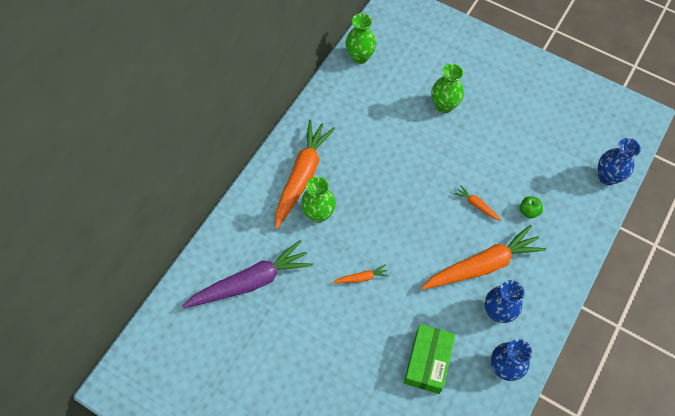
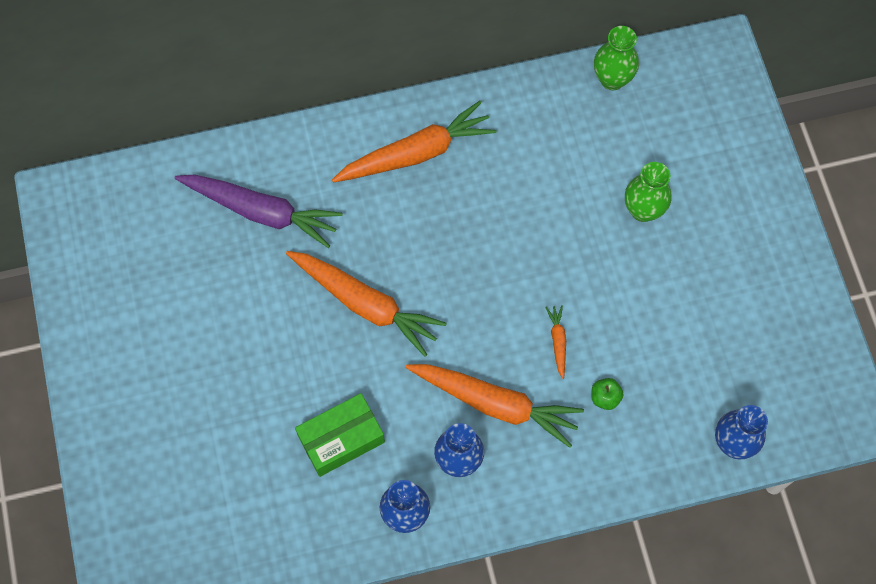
camera: 45 degrees right, 5 degrees up
green vase [301,177,336,223] -> none
orange carrot [332,264,389,283] -> orange carrot [286,251,447,357], size x2.33

